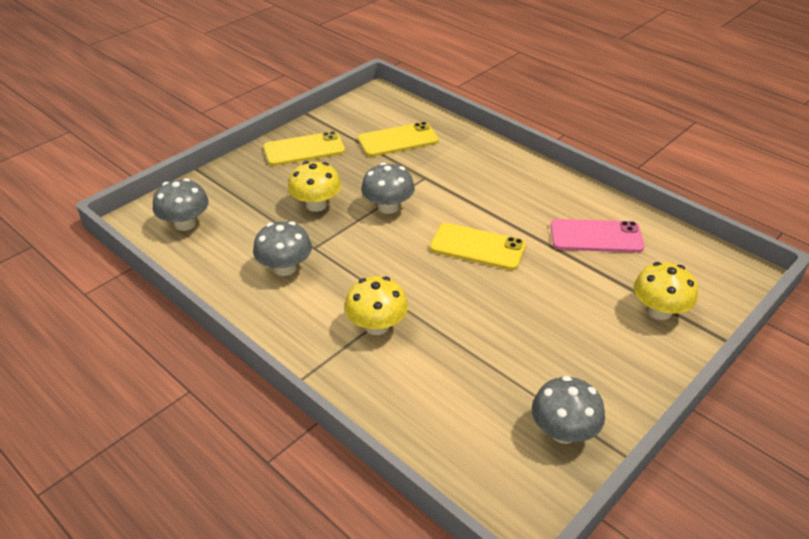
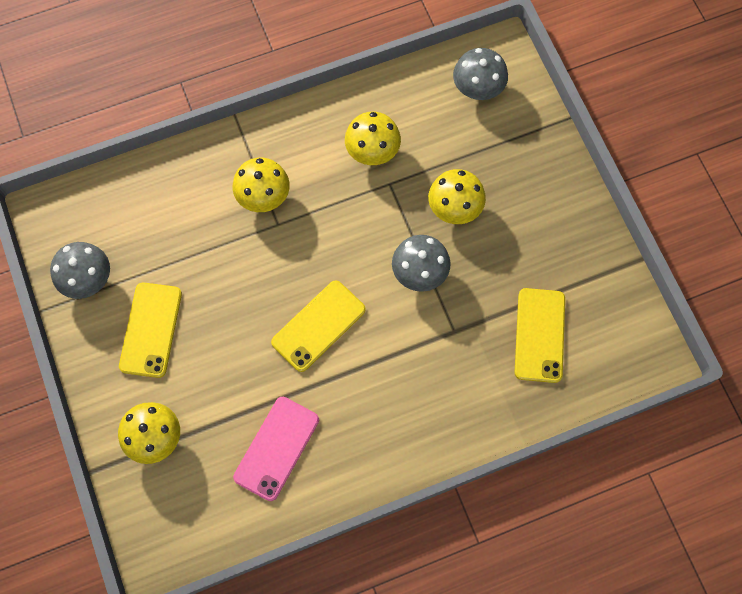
camera: 115 degrees right, 30 degrees up
grey mushroom [253,221,312,276] -> yellow mushroom [345,112,401,165]
yellow phone [263,131,345,166] -> yellow phone moved to [119,283,182,378]

